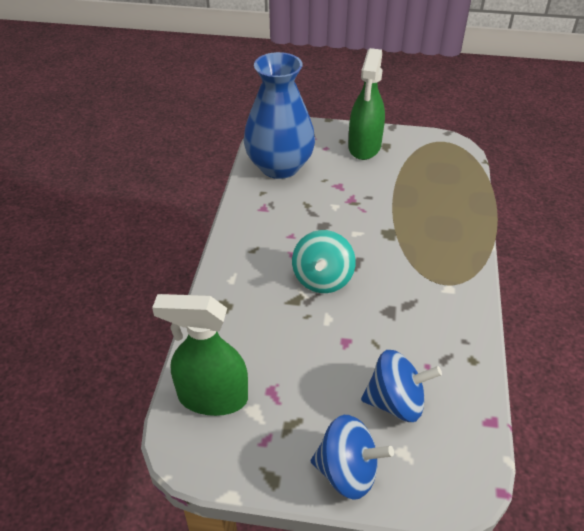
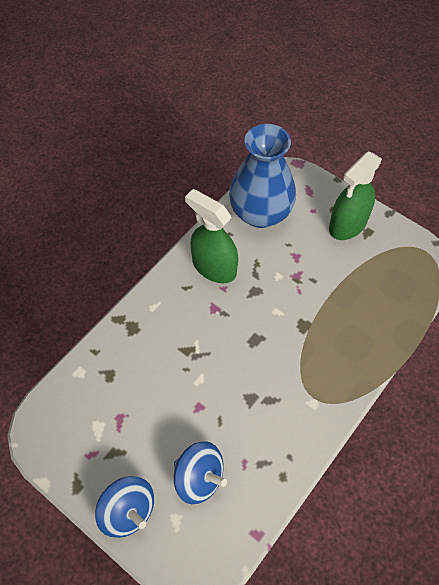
camera: 30 degrees right, 15 degrees up
green spray bottle [152,294,248,416] -> green spray bottle moved to [185,189,238,283]
turquoise spinning top [292,230,356,293] -> none

